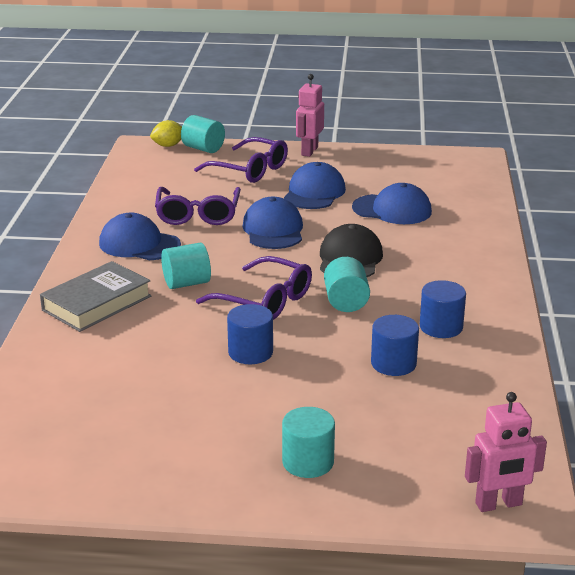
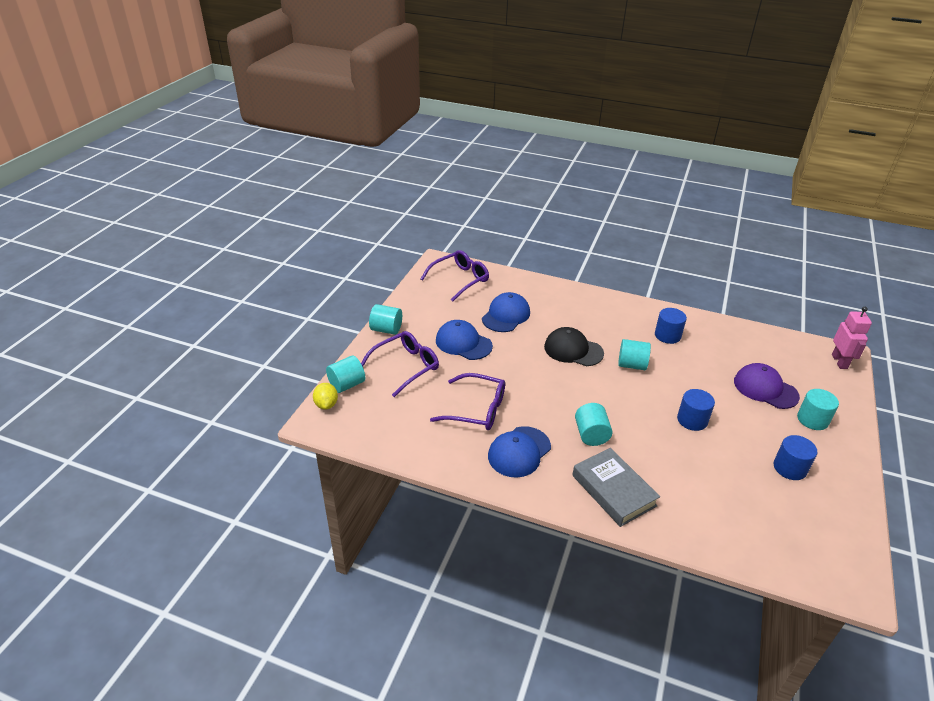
camera: 75 degrees left, 10 degrees up
purple glasses [196,256,312,320] -> purple glasses moved to [421,250,489,302]
blue cap [242,197,303,249] -> none
pink robot [296,74,324,157] -> turquoise cylinder [369,304,402,335]
blue cylinder [371,315,419,376] -> blue cylinder moved to [774,435,818,480]
none -> purple cap [734,363,800,409]

